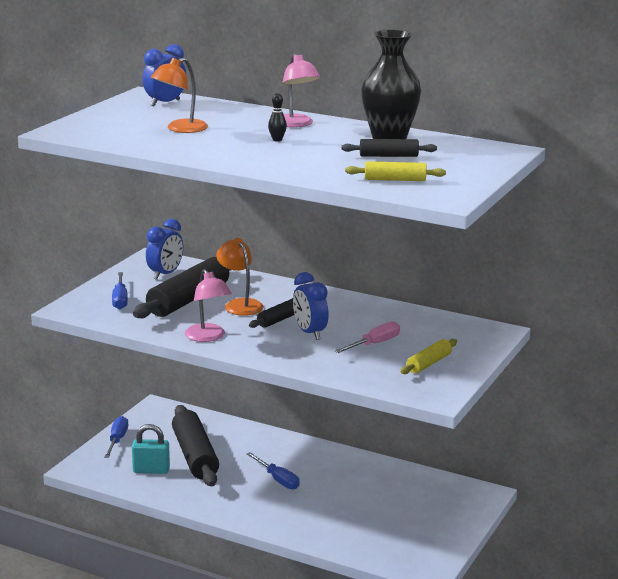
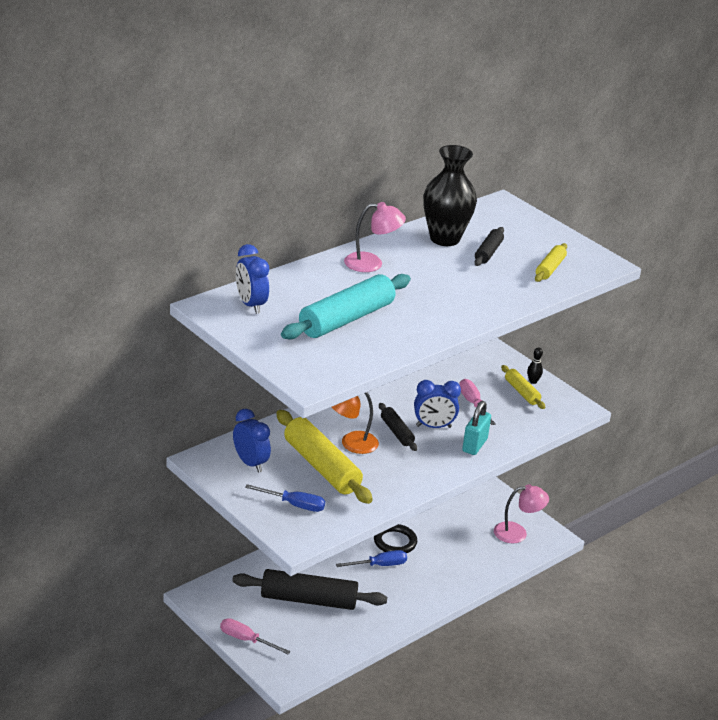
camera: 70 degrees left, 10 degrees up
blue screwdriver [104,416,128,458] -> pink screwdriver [220,618,291,654]
turquoise padlock [132,424,170,474] -> turquoise padlock moved to [462,401,491,455]
black rolling pin [133,257,230,318] -> yellow rolling pin [276,410,373,504]
orange lamp [151,58,208,133] -> turquoise rolling pin [281,274,411,340]
pink lamp [185,269,232,342] -> pink lamp moved to [494,484,549,543]
black bowling pin [268,93,287,142] -> black bowling pin moved to [527,347,543,384]
none -> black ring [374,524,417,553]

